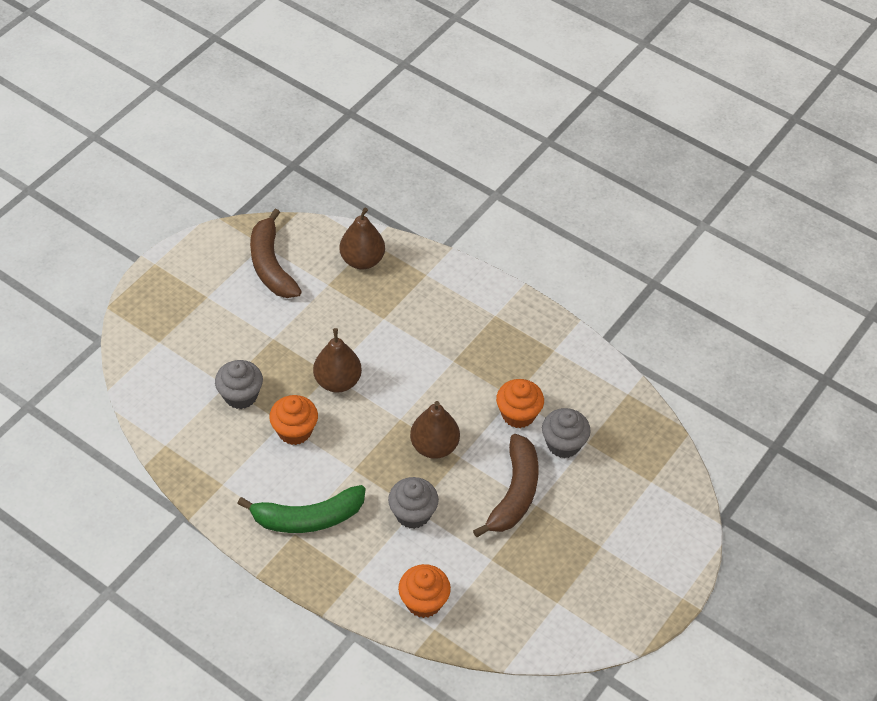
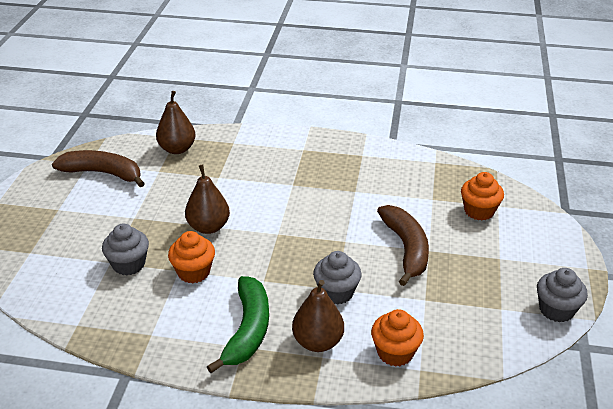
camera: 25 degrees left, 15 degrees down
green banana [237,485,365,533] -> green banana turned 45 degrees counterclockwise [207,276,269,373]
brown banana [250,209,302,298] -> brown banana turned 150 degrees clockwise [52,150,145,187]
brown pear [410,401,460,459] -> brown pear moved to [292,280,344,352]
orange cupcake [496,379,544,428] -> orange cupcake moved to [461,172,504,221]
grey cupcake [542,408,591,458] -> grey cupcake moved to [537,268,588,322]

